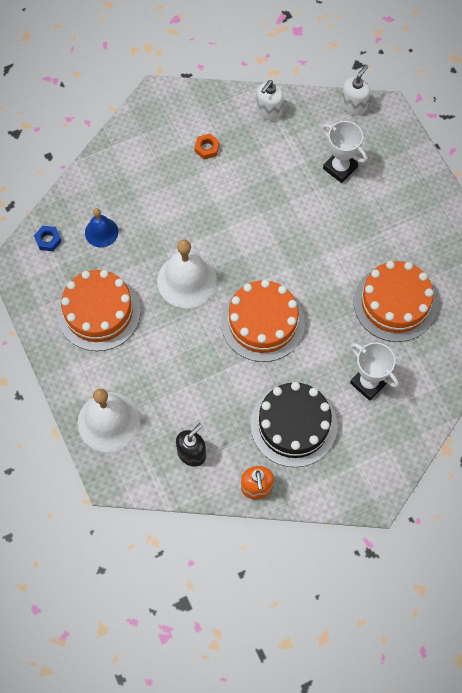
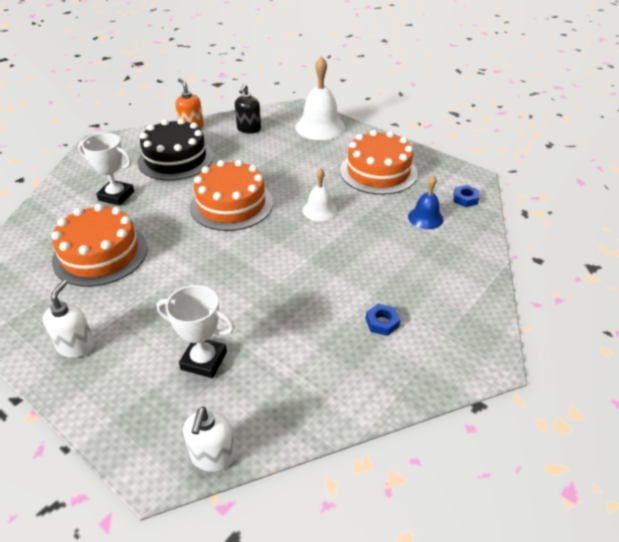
camera: 155 degrees right, 25 degrees down
white bell [157,240,217,308] -> white bell [303,168,337,221], size x0.57
orange nut [194,134,220,159] -> blue nut [366,304,400,336]
white soap dispenser [256,80,284,120] -> white soap dispenser moved to [43,280,95,358]

